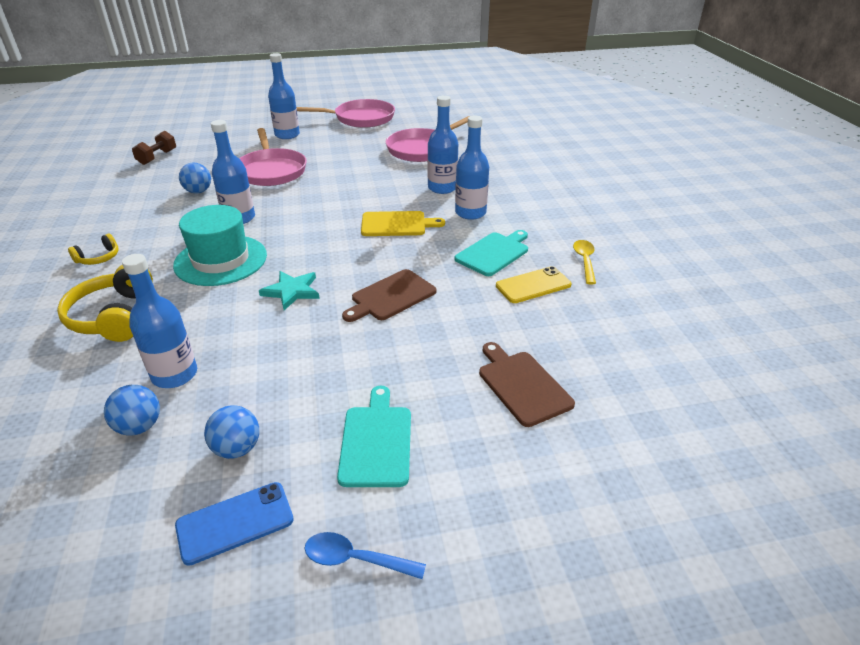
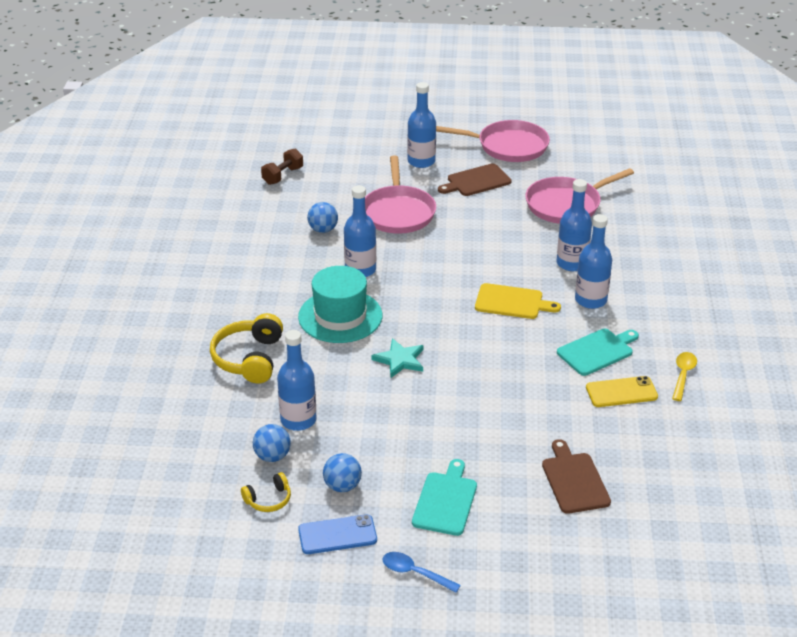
camera: 15 degrees right, 0 degrees up
yellow headphones [68,234,118,265] -> yellow headphones moved to [241,472,291,512]
brown cutting board [342,269,437,322] -> brown cutting board moved to [438,163,512,196]

